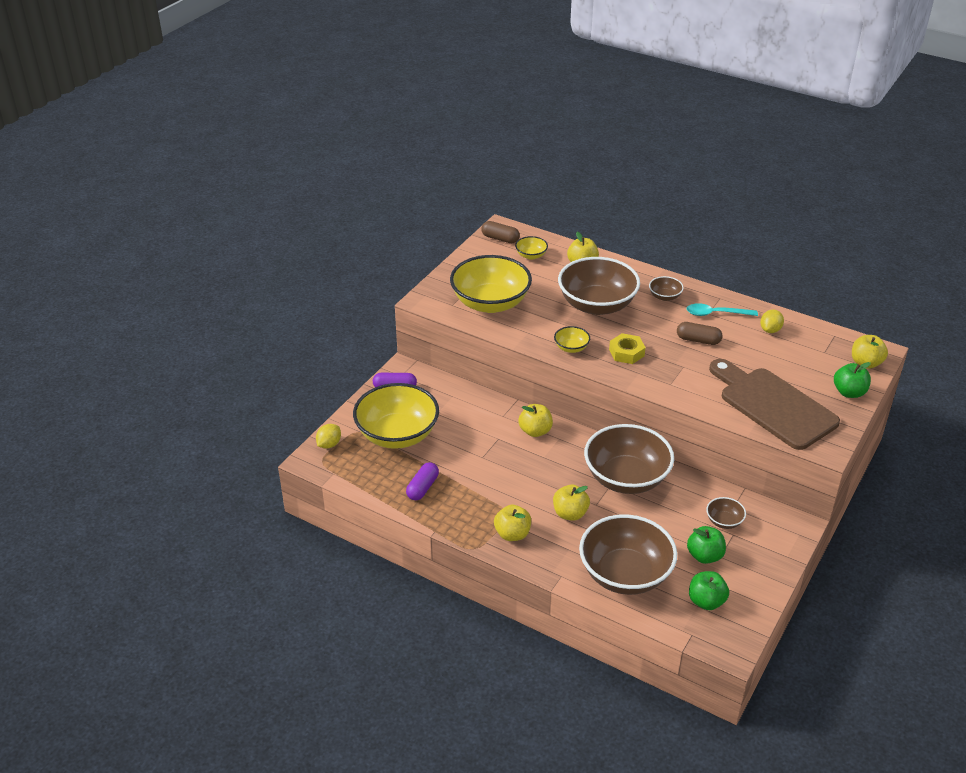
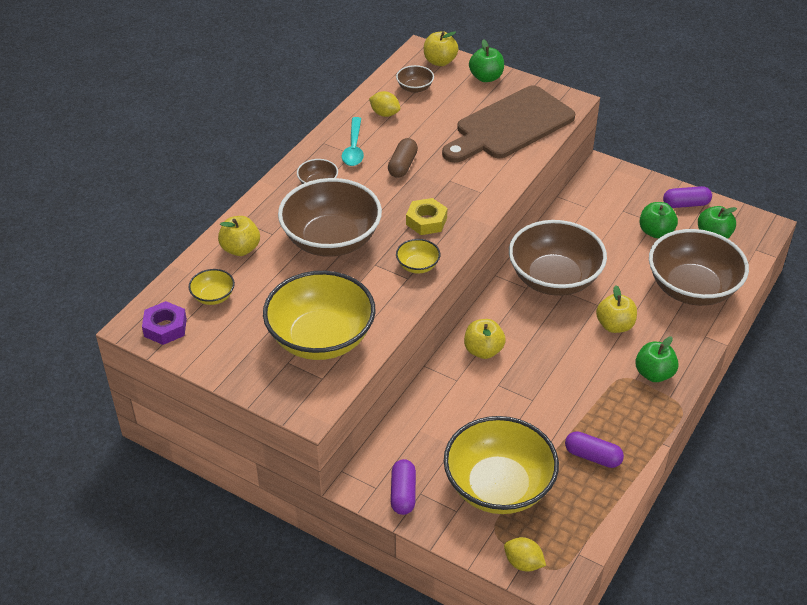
camera: 90 degrees left, 5 degrees up
brown capsule [481,221,520,243] -> purple nut [142,301,187,345]
yellow apple [494,505,531,541] -> green apple [635,337,679,382]
brown bowl [706,497,746,529] -> brown bowl moved to [396,65,434,93]
none -> purple capsule [663,186,712,208]

